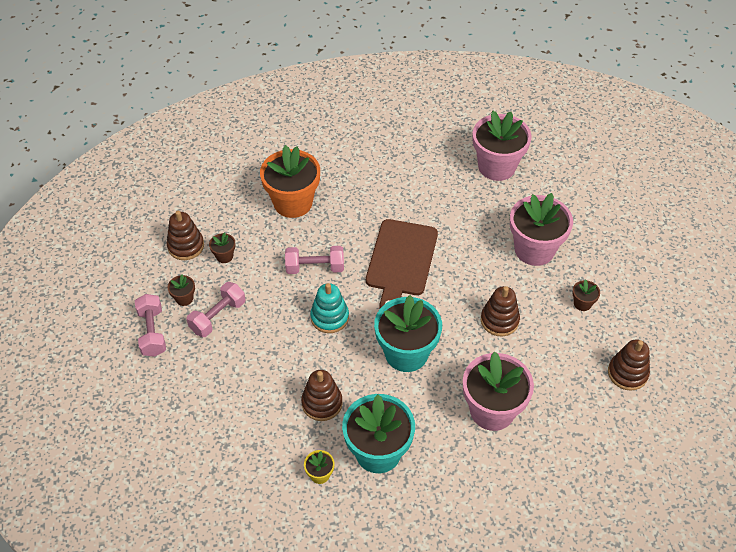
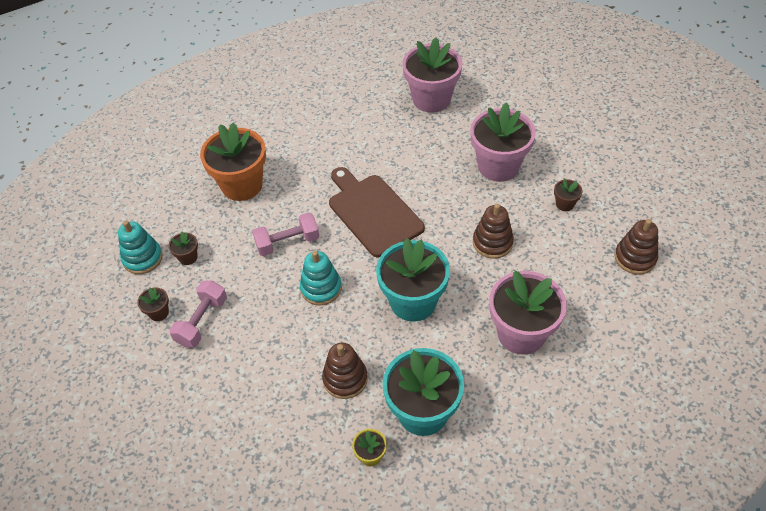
camera: 15 degrees left, 0 degrees up
pink dumbbell [135,294,166,357] -> none
brown stacking toy [167,211,204,260] -> turquoise stacking toy [118,220,163,274]
brown cutting board [366,219,438,309] -> brown cutting board turned 150 degrees clockwise [329,167,425,257]

